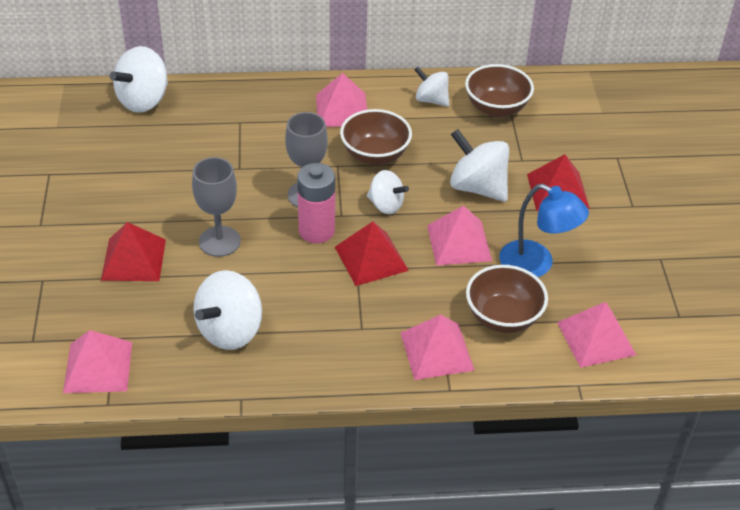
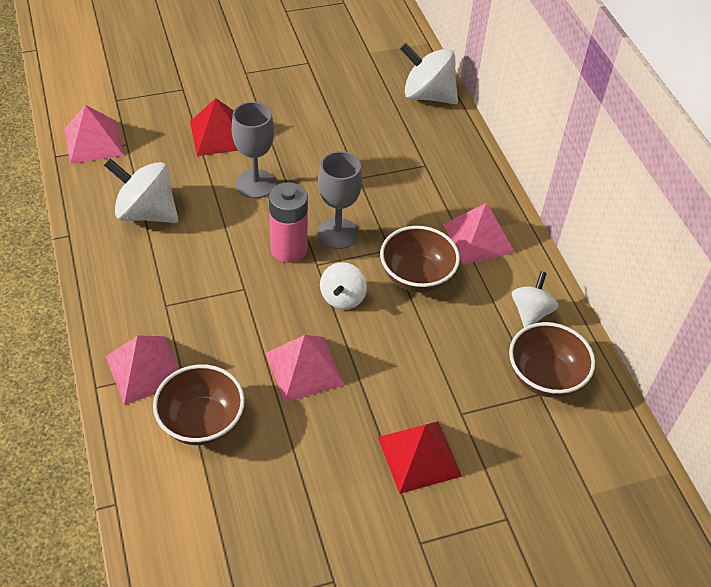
camera: 75 degrees right, 5 degrees up
red pyramid [335,221,409,286] -> none
white spinning top [450,129,509,202] -> none
blue lamp [499,184,589,277] -> none
pink pyramid [557,302,636,368] -> none

